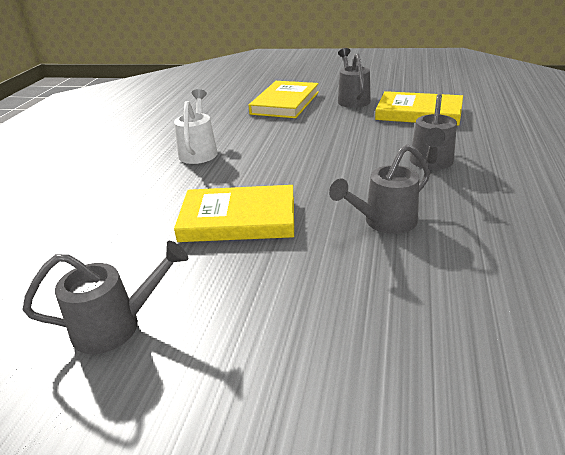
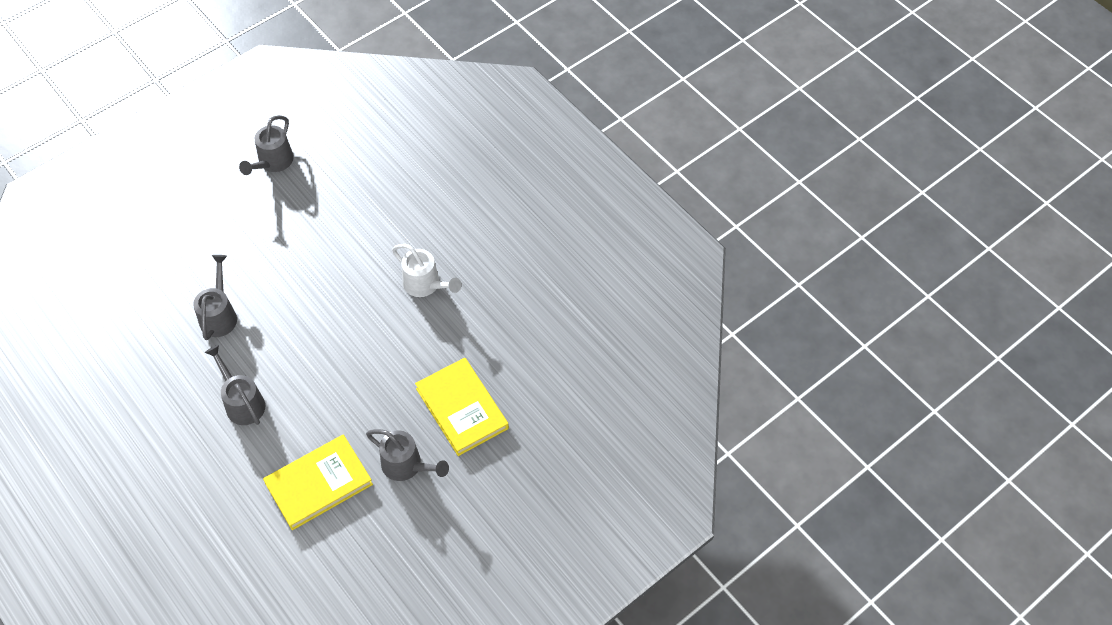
camera: 125 degrees right, 25 degrees up
yellow book [174,185,294,242] -> none

